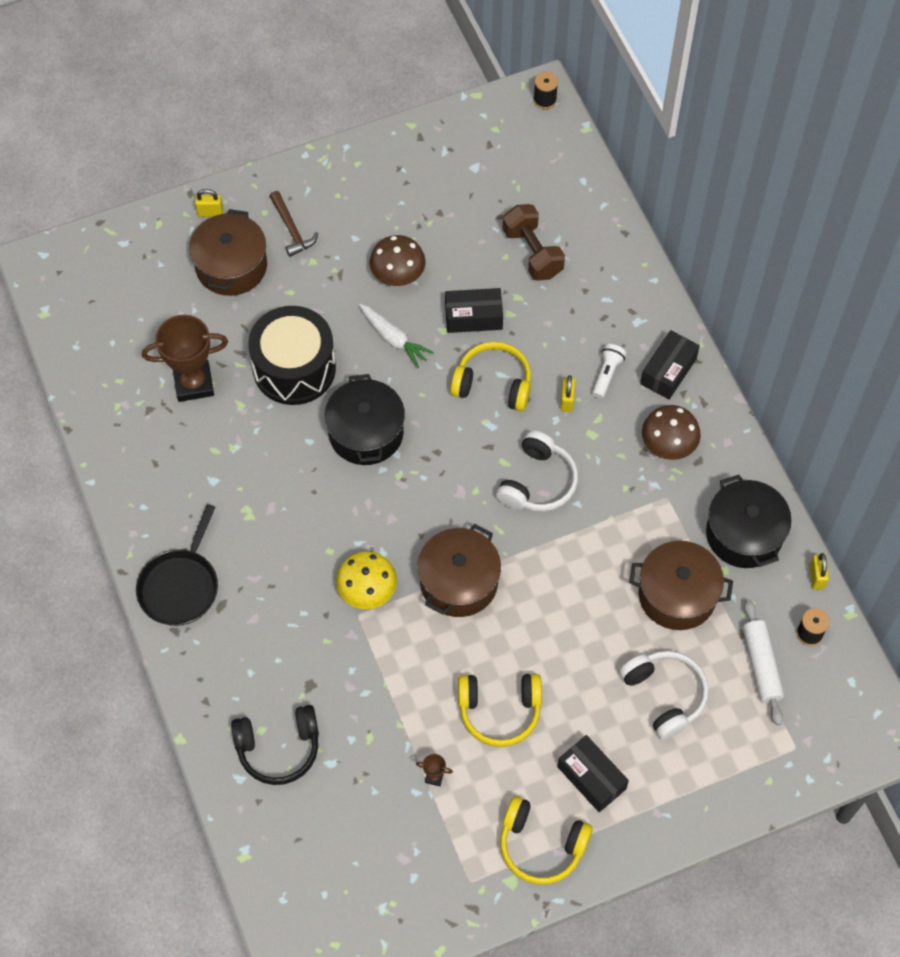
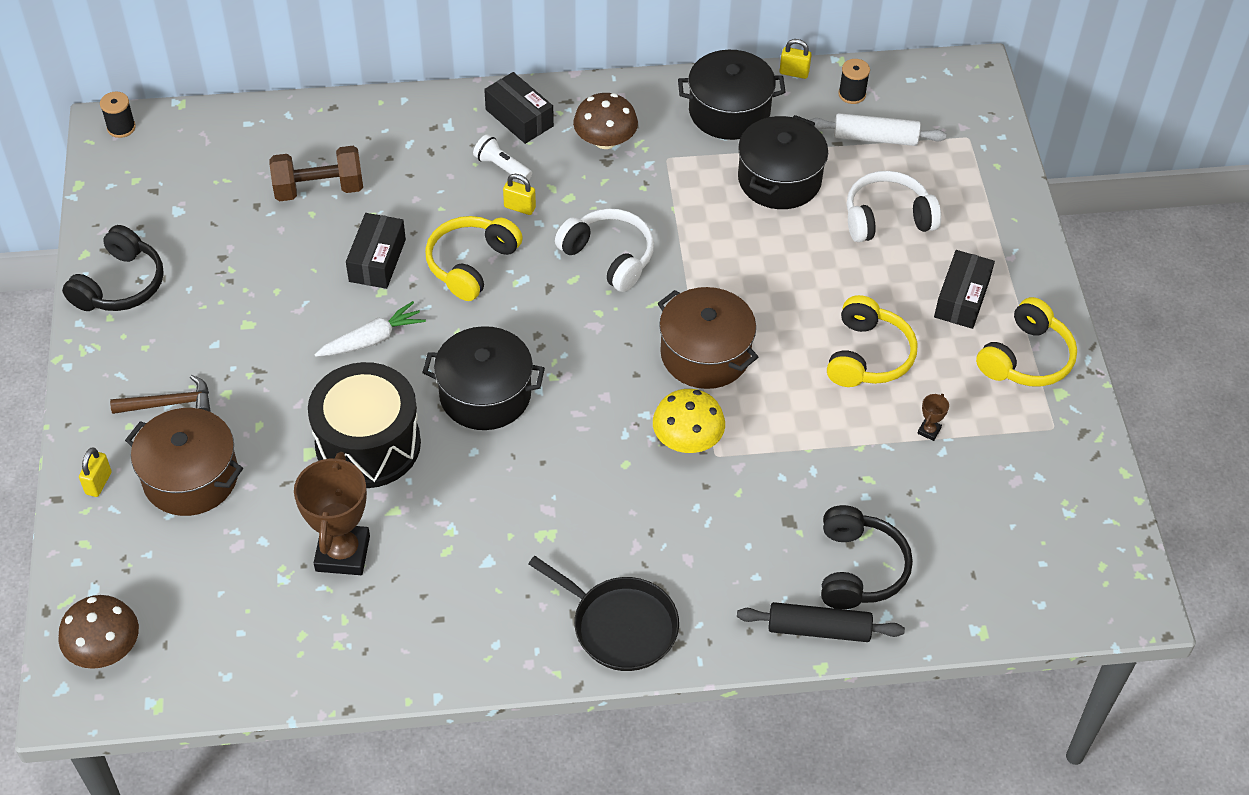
camera: 75 degrees left, 10 degrees down
brown mushroom [369,235,426,286] -> brown mushroom moved to [58,595,139,669]
black box [557,735,629,812] -> black box turned 45 degrees counterclockwise [934,250,995,329]
brown pot [629,541,733,630] -> black pot [738,115,828,209]
none -> black headphones [62,225,164,311]
none -> black rolling pin [737,602,905,642]

